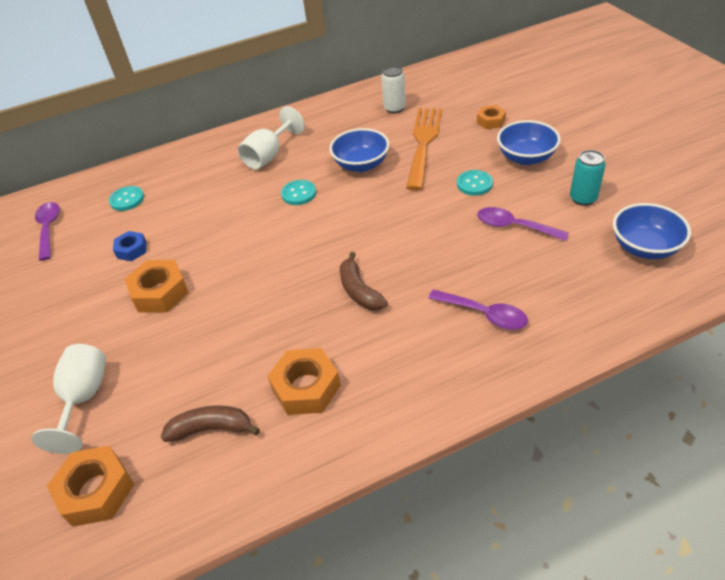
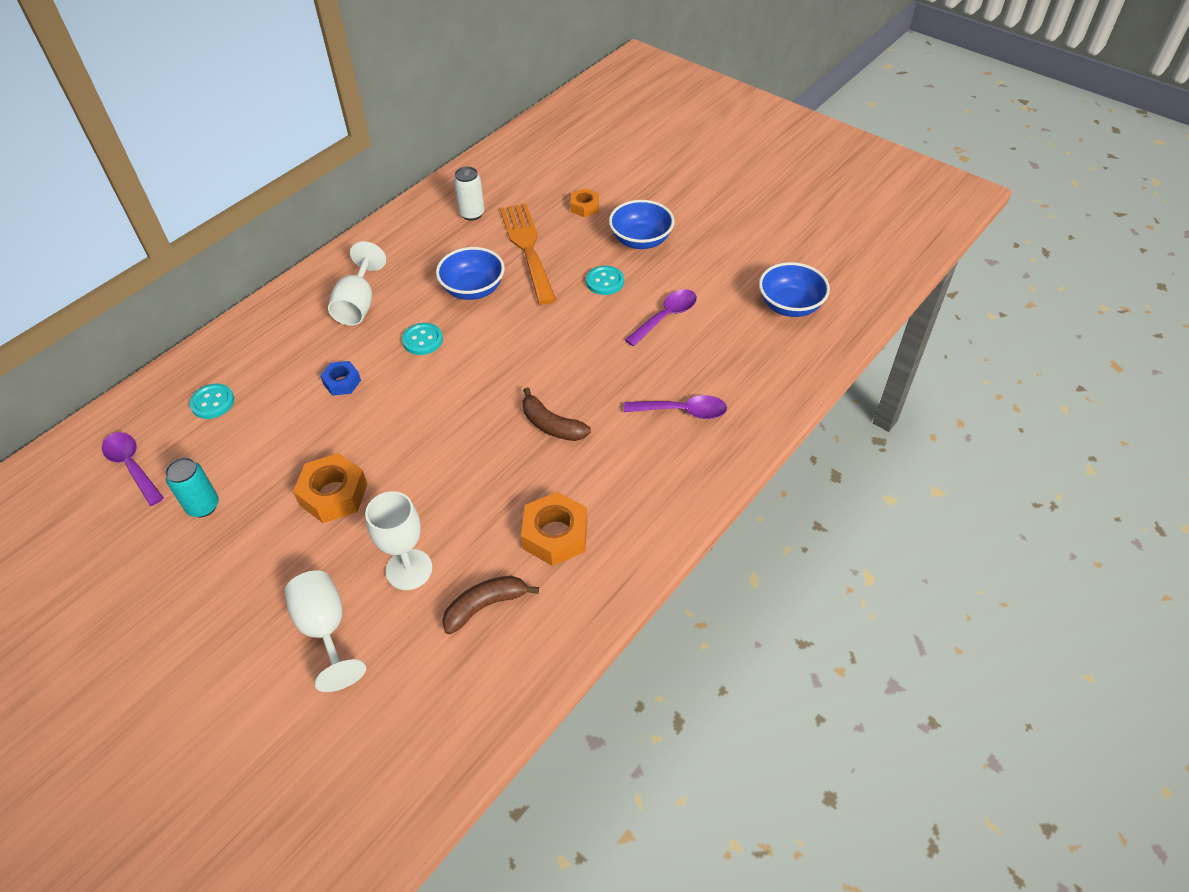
camera: 30 degrees left, 5 degrees up
orange nut [47,446,134,527] -> none
blue nut [113,231,147,261] -> blue nut moved to [320,361,361,396]
purple spoon [477,207,569,241] -> purple spoon turned 135 degrees clockwise [625,289,697,346]
turquoise can [570,150,606,206] -> turquoise can moved to [165,457,219,517]
none -> white goblet [365,491,432,590]

